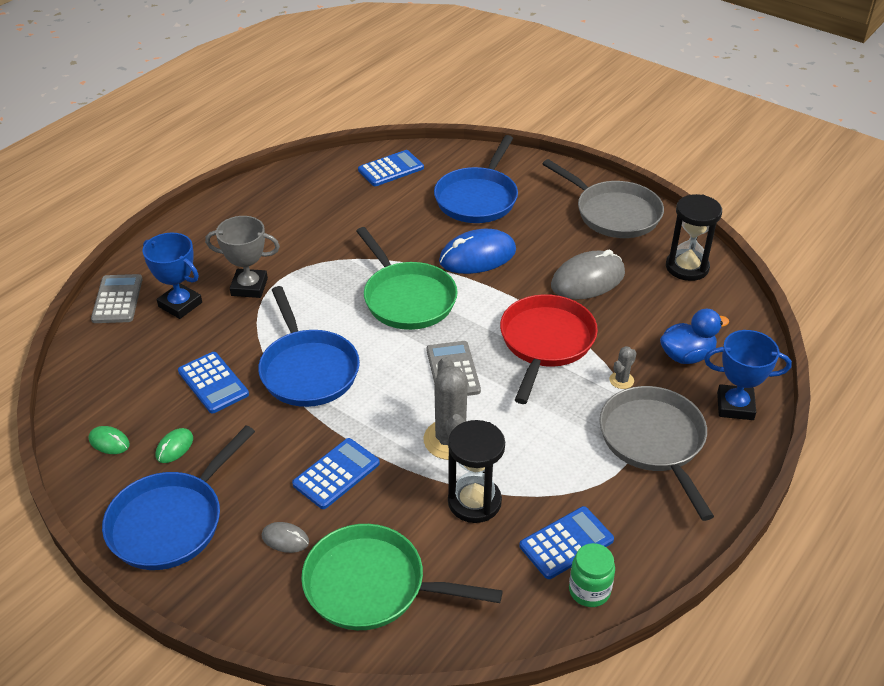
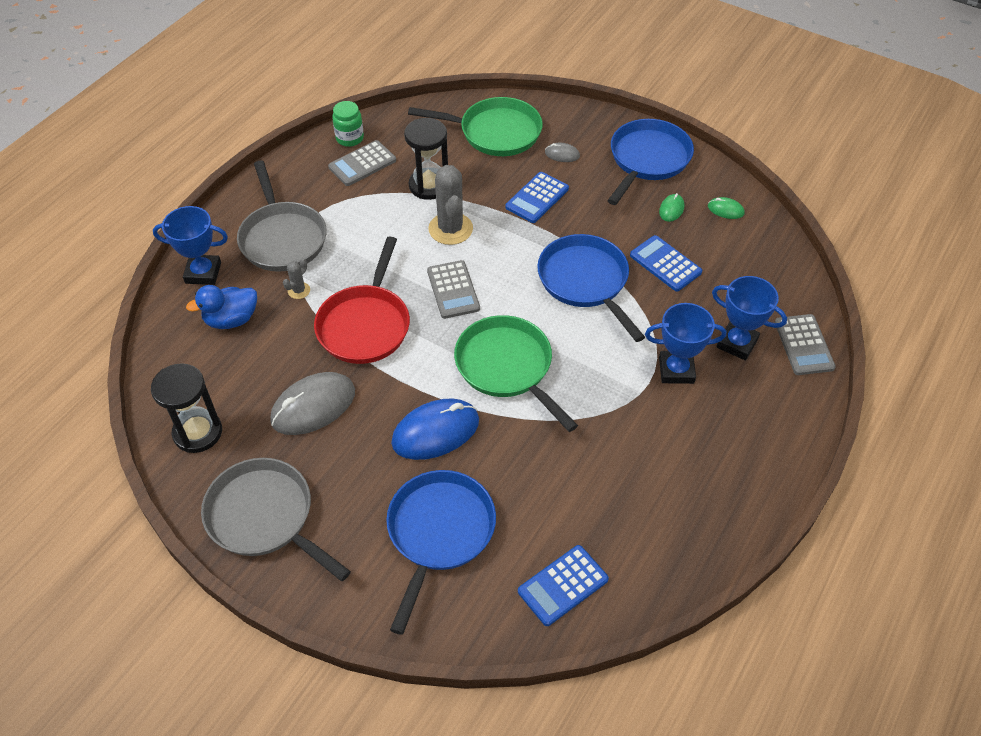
camera: 175 degrees right, 10 degrees up
grey trophy [205,216,280,298] -> blue trophy [645,303,726,384]
blue calculator [519,506,614,579] -> grey calculator [328,140,396,186]

